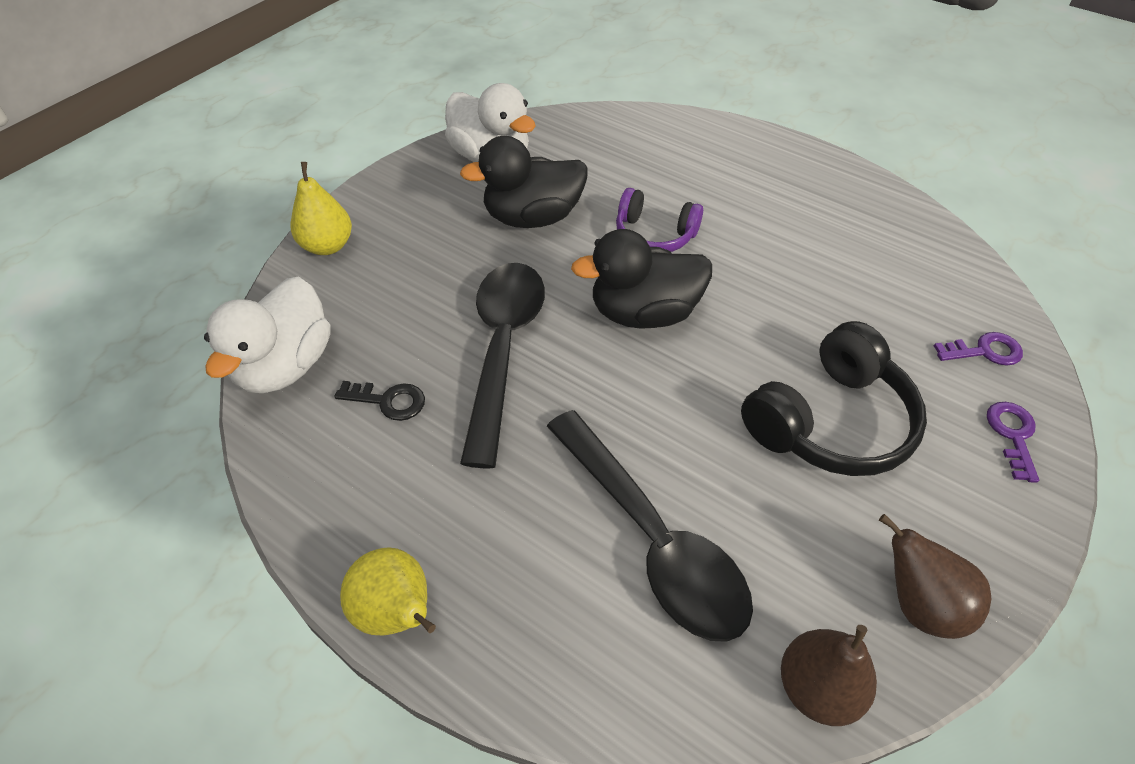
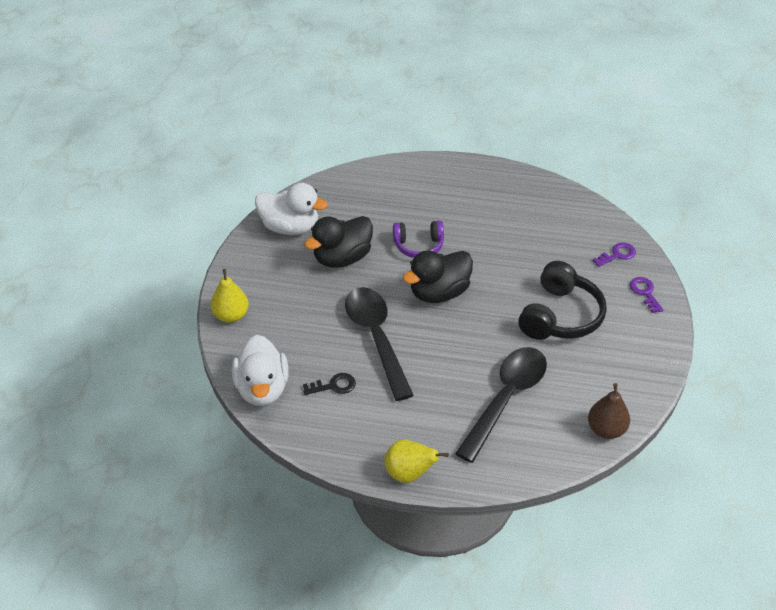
camera: 25 degrees left, 5 degrees down
black spoon [547,410,753,642] -> black spoon turned 90 degrees counterclockwise [455,347,547,463]
brown pear [879,514,991,639] -> none

